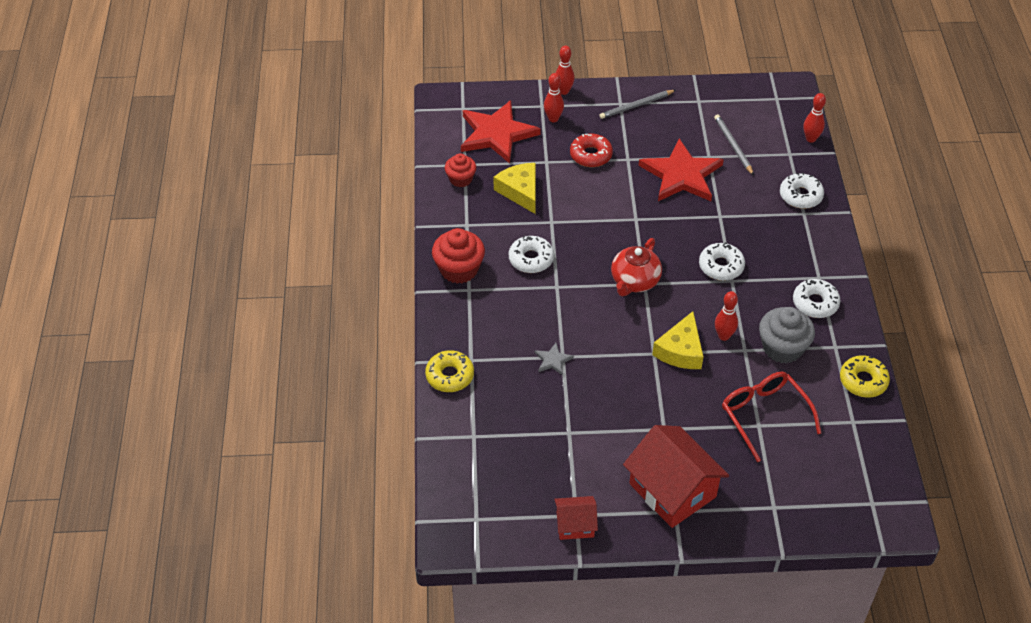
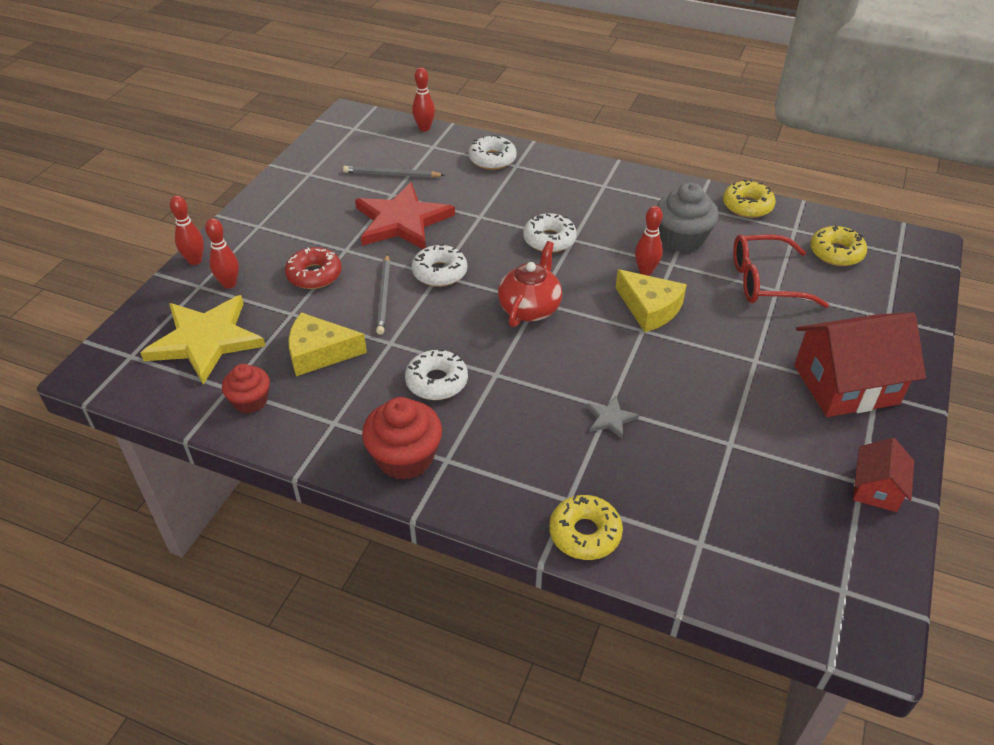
camera: 65 degrees left, 5 degrees down
red star [461,100,541,164] -> yellow star [141,295,265,384]
grey pencil [599,90,676,119] -> grey pencil moved to [376,254,390,335]
red teapot [611,238,662,296] -> red teapot turned 120 degrees counterclockwise [498,241,562,327]
white donut [793,279,840,318] -> white donut moved to [411,244,467,287]
none -> yellow donut [810,226,867,266]

